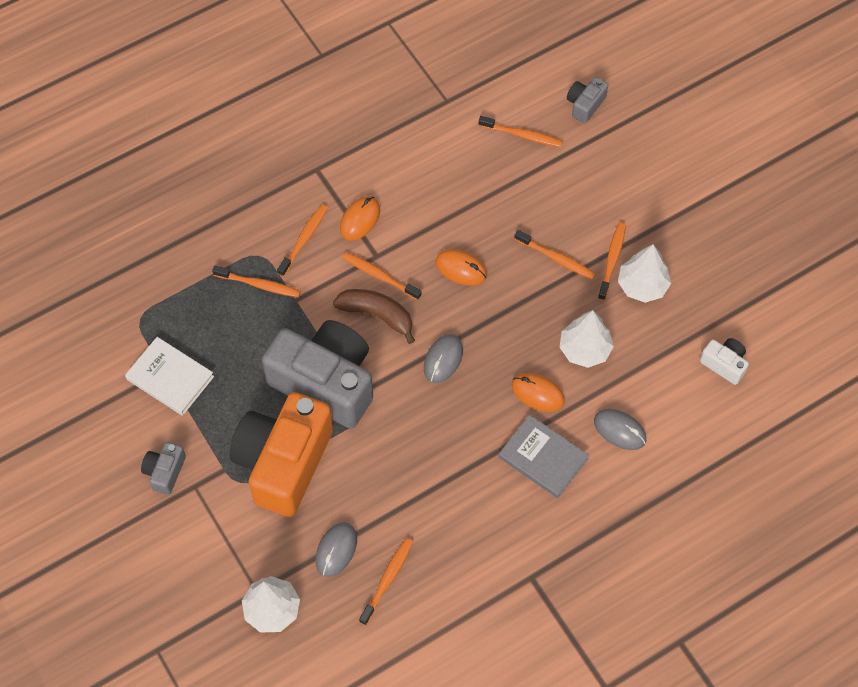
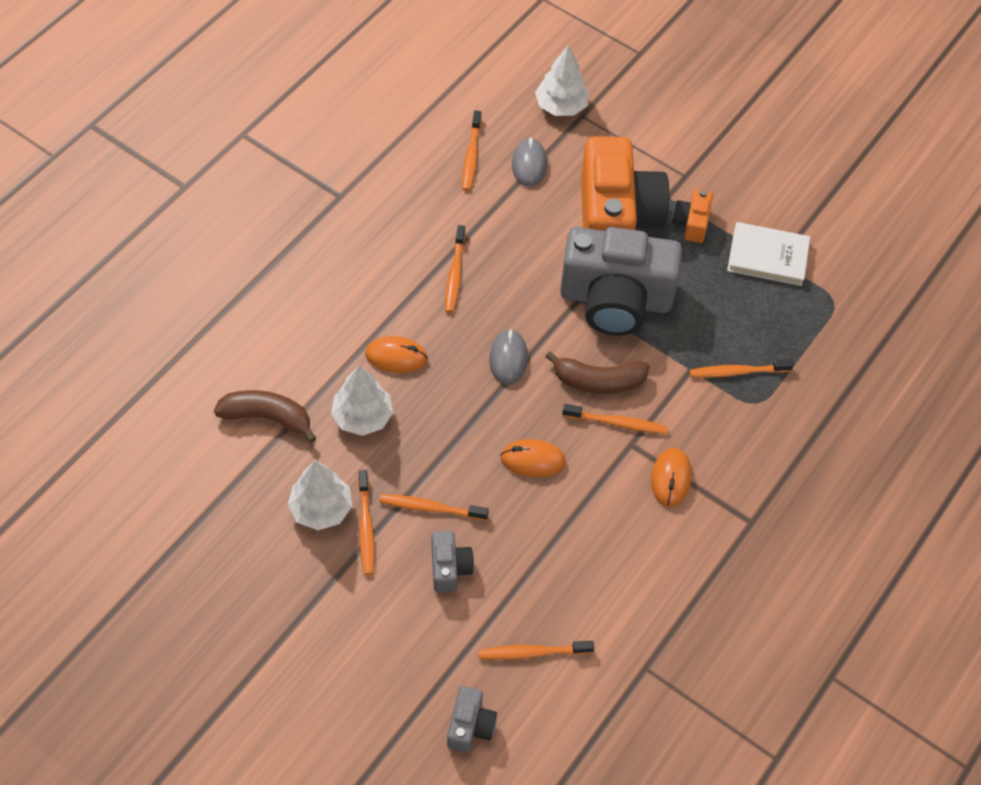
camera: 155 degrees right, 5 degrees down
grey camera [141,442,186,495] -> grey camera moved to [432,531,474,592]
orange toothbrush [277,204,328,277] -> orange toothbrush moved to [445,225,465,313]
grey book [499,415,589,498] -> none
grey mouse [594,409,646,450] -> none
white camera [700,338,749,385] -> none
none -> brown banana [214,390,316,443]
none -> orange camera [672,189,713,243]

